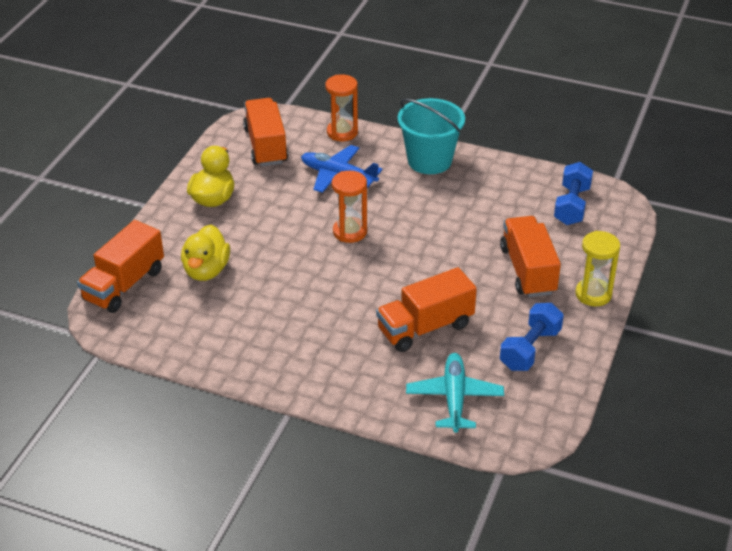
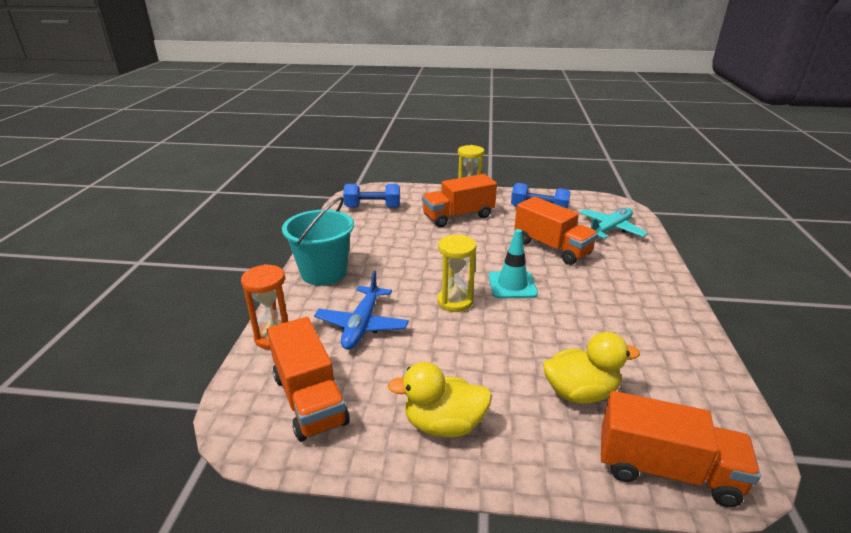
camera: 105 degrees left, 10 degrees down
orange truck [243,98,288,166] -> orange truck turned 90 degrees counterclockwise [267,317,350,442]
orange hourglass [332,171,367,243] -> yellow hourglass [437,234,476,312]
turquoise plane [406,353,504,433] -> turquoise plane turned 150 degrees clockwise [579,208,648,239]
none -> turquoise traffic cone [489,229,538,298]

